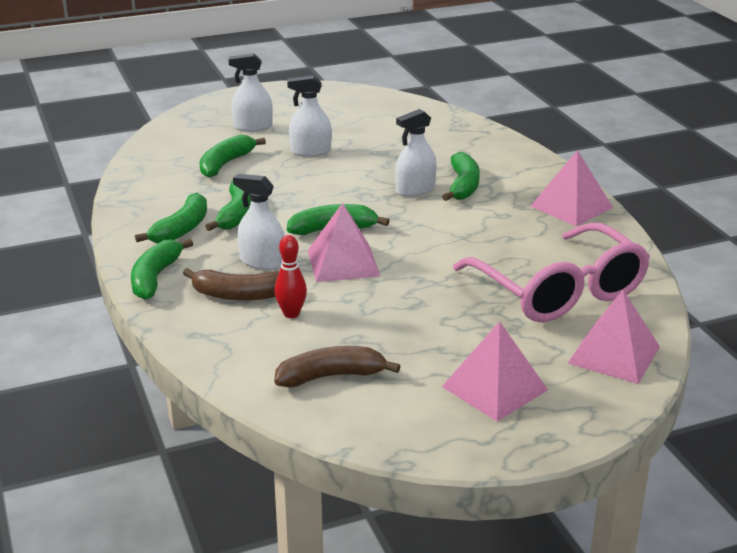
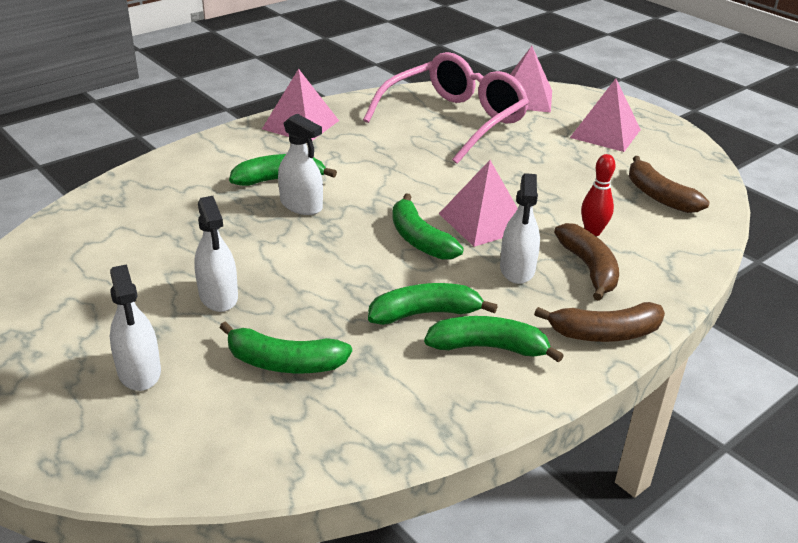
camera: 110 degrees left, 5 degrees up
green banana [131,239,193,300] -> brown banana [534,302,665,342]

